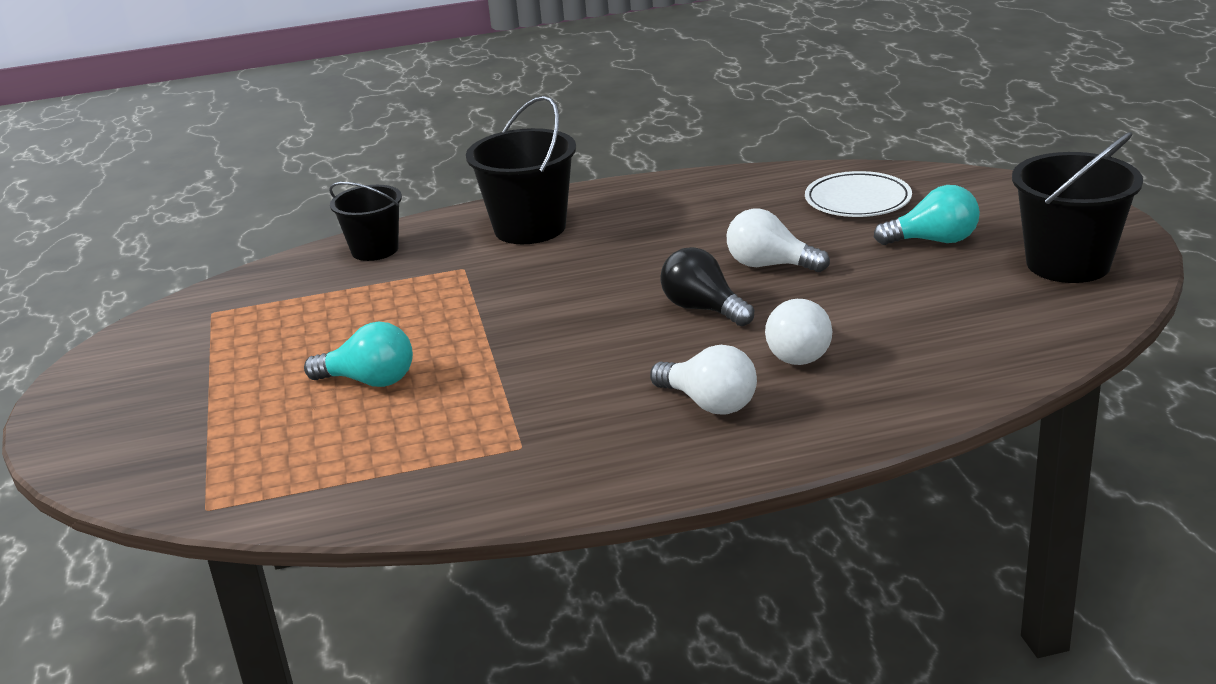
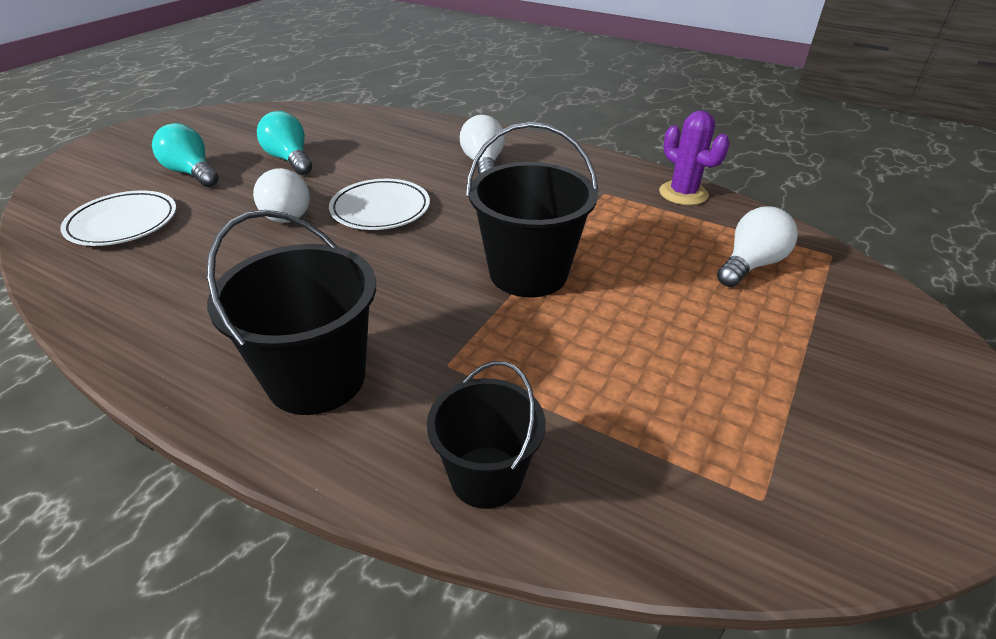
camera: 140 degrees left, 10 degrees up
turquoise light bulb [304,322,413,387] -> turquoise light bulb moved to [257,111,312,175]
black light bulb [660,247,754,326] -> white plate [329,179,430,230]
white light bulb [765,299,832,365] -> white light bulb moved to [717,206,798,287]
black bucket [1012,132,1143,283] -> black bucket moved to [466,122,599,297]
none -> purple cactus [659,110,730,205]

